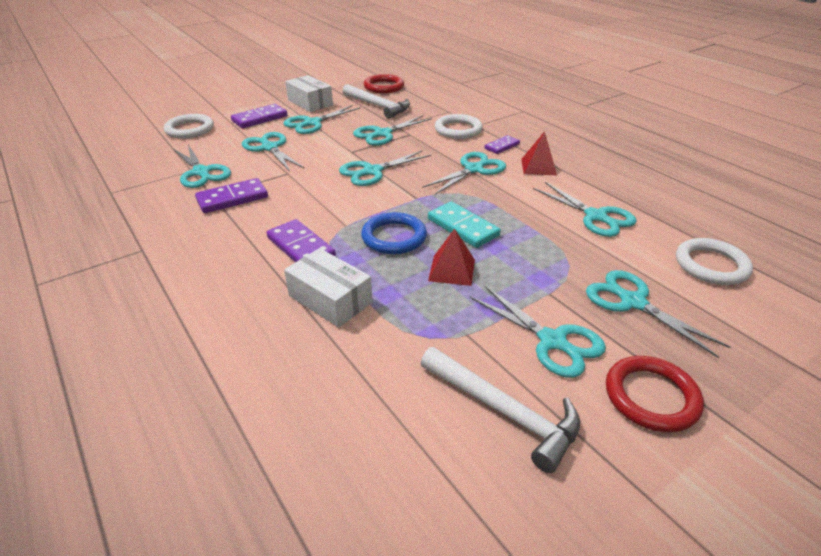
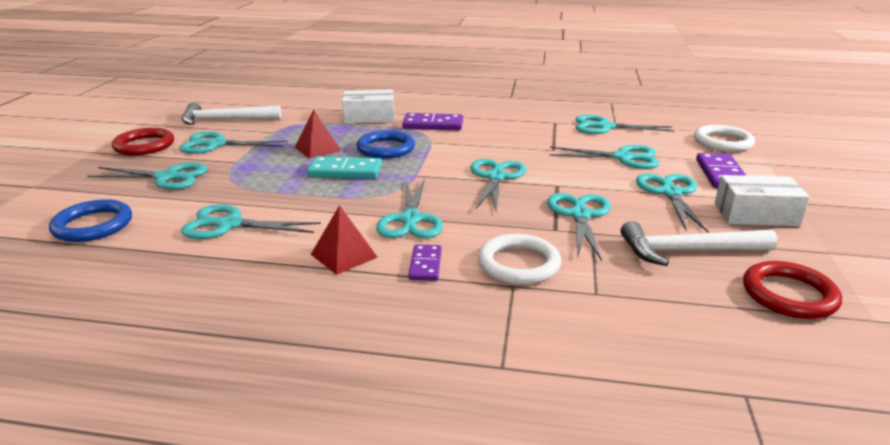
camera: 135 degrees right, 10 degrees down
purple domino [195,178,268,213] -> none
white ring [676,238,753,285] -> blue ring [49,199,132,242]

